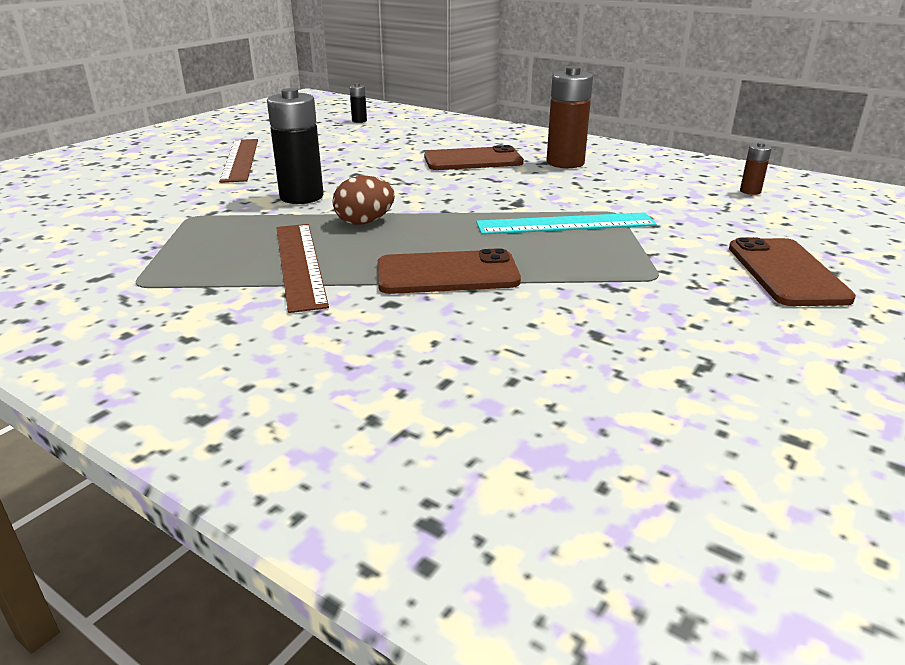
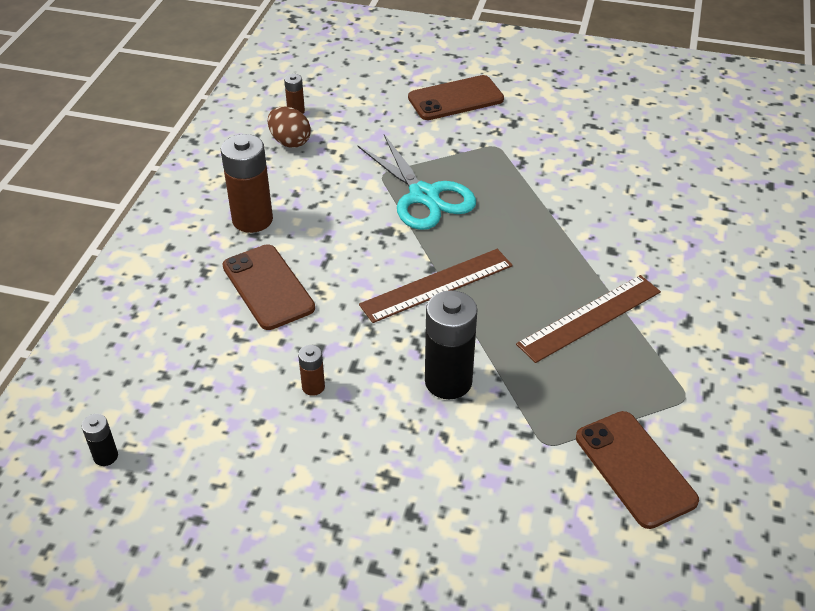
camera: 110 degrees left, 15 degrees up
brown ruler [219,139,258,183] -> brown ruler moved to [359,249,513,323]
brown egg [332,176,395,225] -> brown egg moved to [268,107,311,148]
brown phone [378,248,521,294] -> brown phone moved to [576,411,699,529]
turquoise ruler [476,212,657,235] -> turquoise scissors [357,134,476,230]
none -> brown battery [298,345,325,396]

